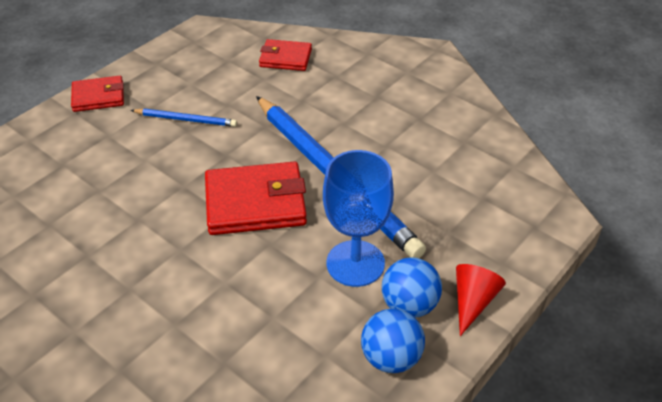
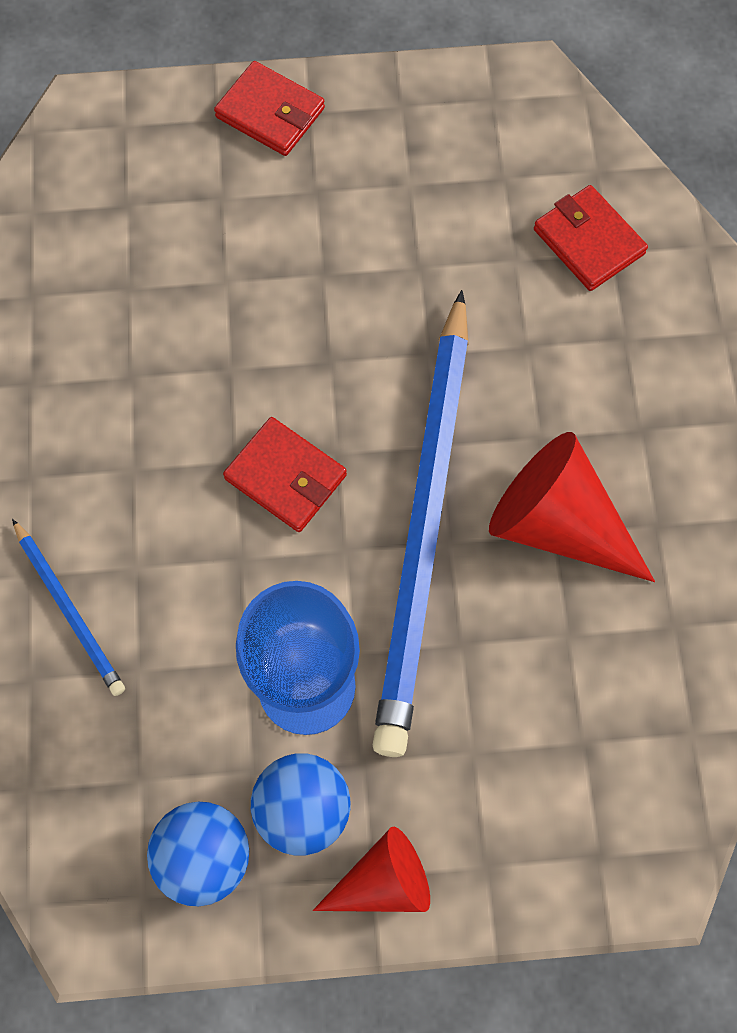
camera: 45 degrees right, 25 degrees up
blue pencil [131,108,237,127] -> blue pencil moved to [12,519,125,696]
red wallet [205,162,307,235] -> red wallet [223,417,347,532], size x0.60
none -> red cone [489,432,655,582]

